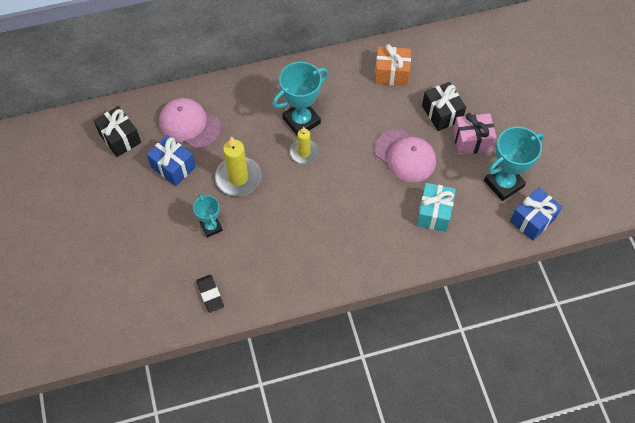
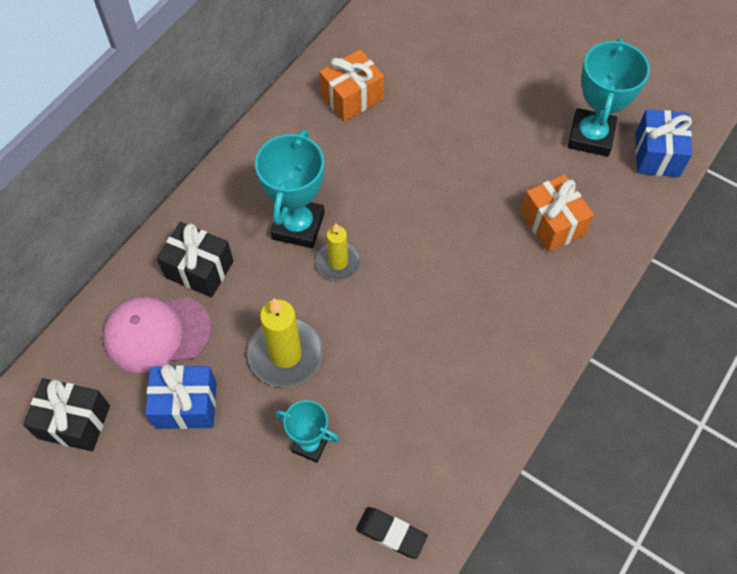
camera: 40 degrees left, 0 degrees up
pink cap [374,129,436,182] -> none
turquoise gift [417,183,456,232] -> orange gift [521,174,594,252]
black gift [422,82,466,131] -> black gift moved to [157,222,233,297]
pink gift [453,113,497,155] -> none

